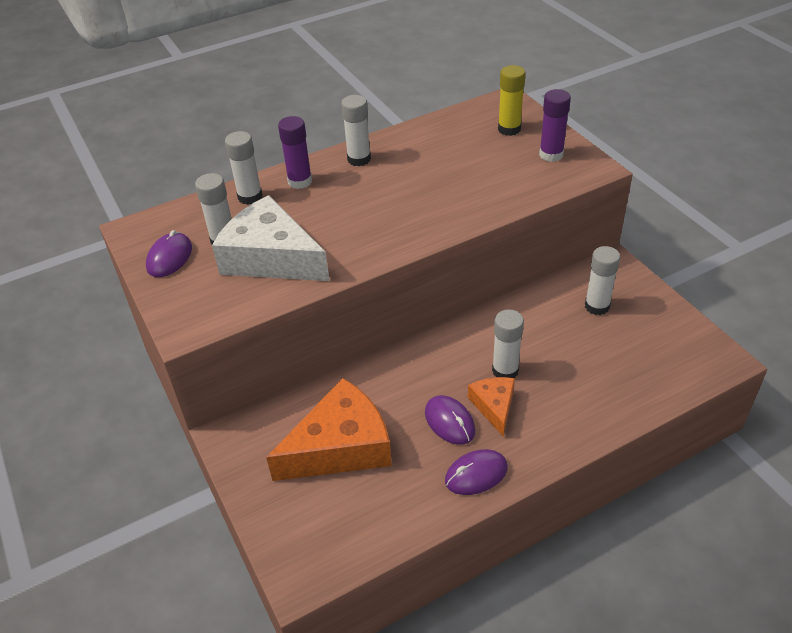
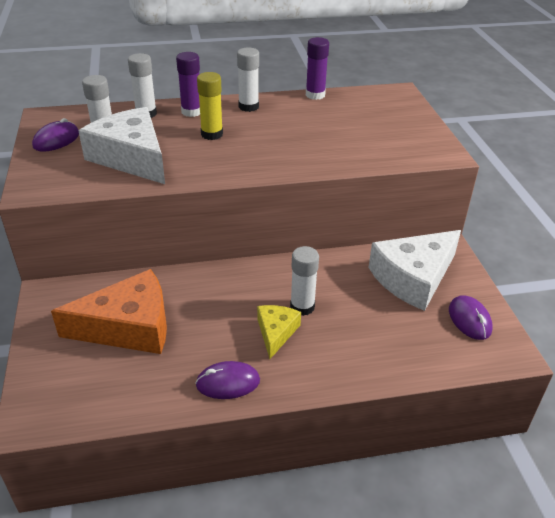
camera: 15 degrees right, 5 degrees down
purple mouse [425,395,475,445] -> purple mouse moved to [449,295,493,340]
orange cheese [468,377,515,437] -> yellow cheese [257,305,301,359]
yellow glue stick [498,65,526,136] -> yellow glue stick moved to [197,72,223,140]
purple glue stick [539,89,571,162] -> purple glue stick moved to [306,37,329,100]
white glue stick [585,246,620,315] -> white cheese [368,230,461,311]

